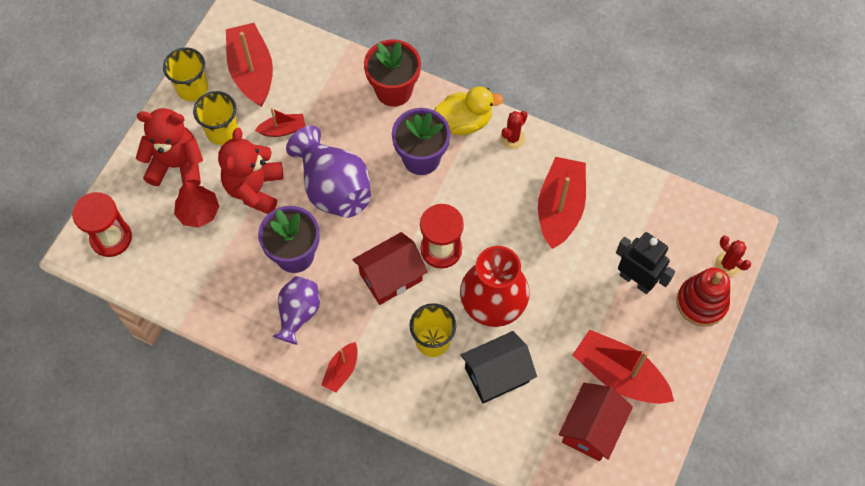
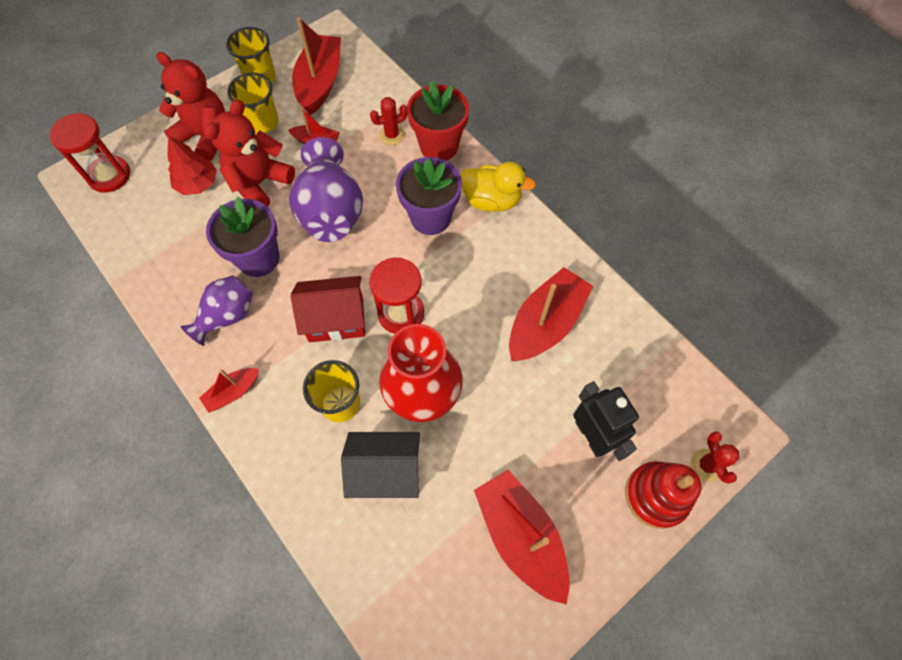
camera: 25 degrees right, 0 degrees up
red cactus [500,111,528,149] -> red cactus moved to [370,97,408,145]
red house [559,383,633,461] -> none

